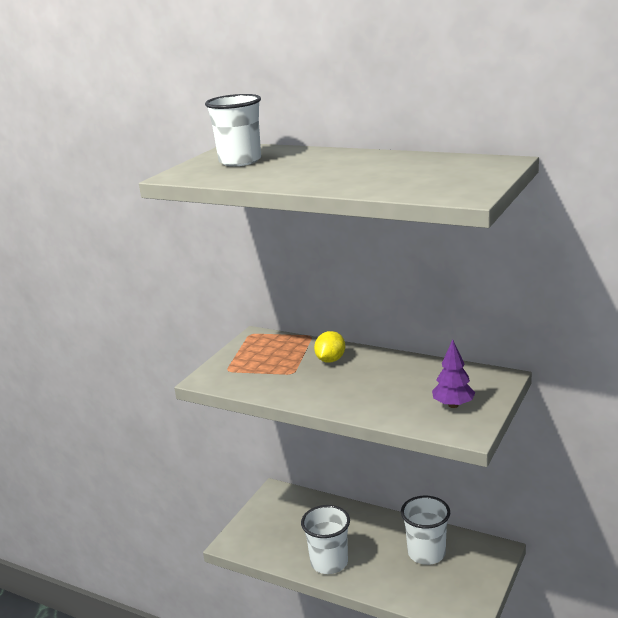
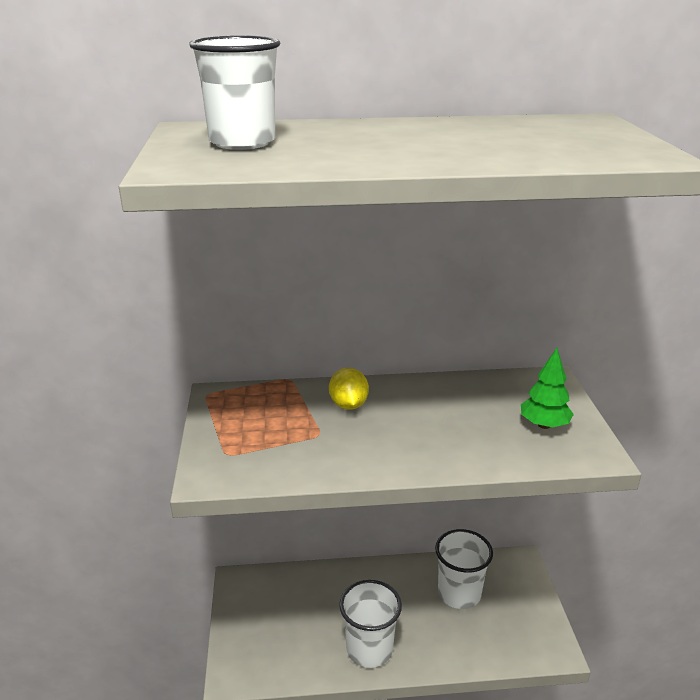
camera: 35 degrees left, 5 degrees up
purple tree [432,339,475,408] -> green tree [521,348,574,429]

